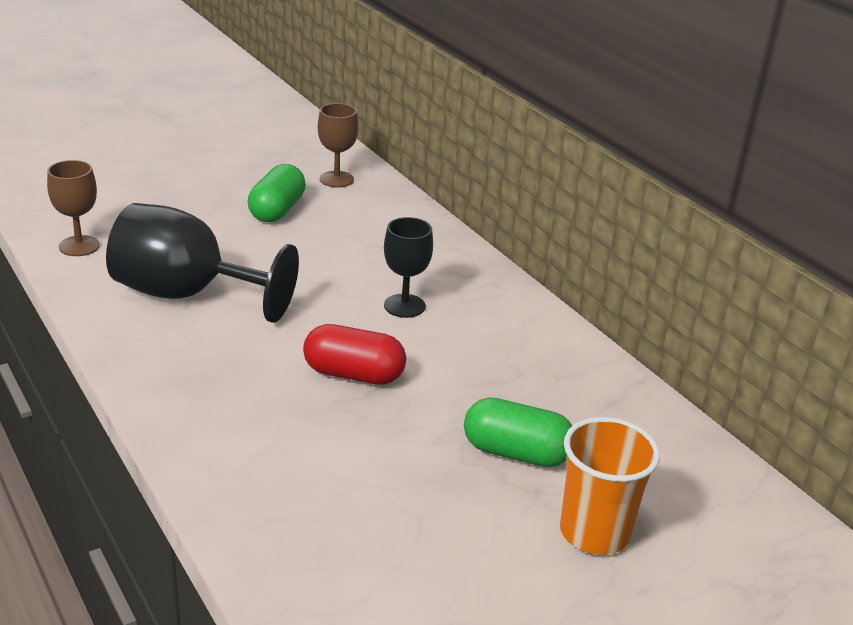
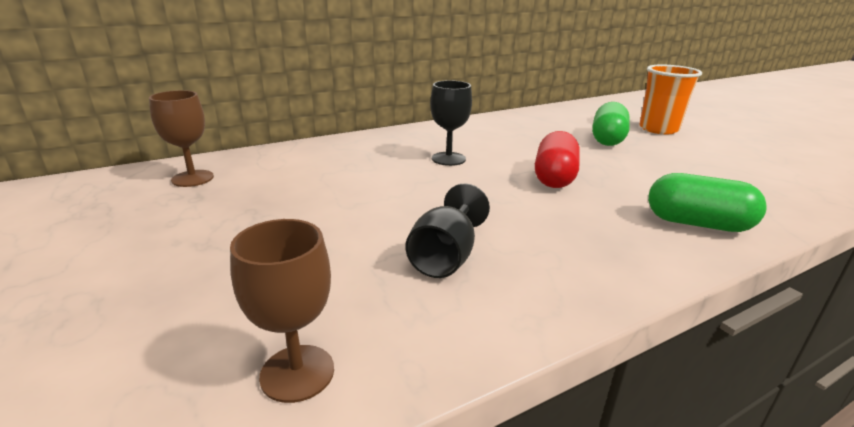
camera: 85 degrees left, 5 degrees down
black goblet [106,203,299,323] -> black goblet [405,184,490,278], size x0.54
green capsule [248,164,306,222] -> green capsule moved to [648,173,767,232]

